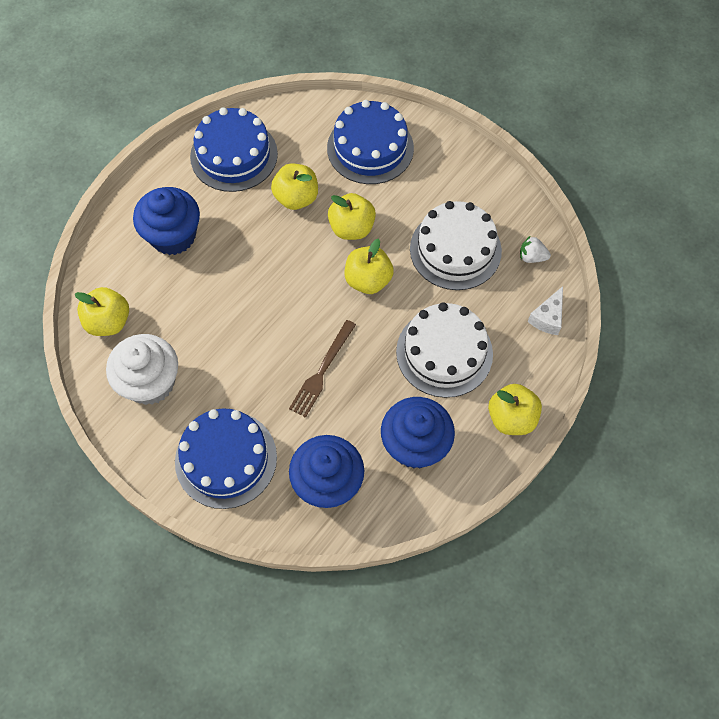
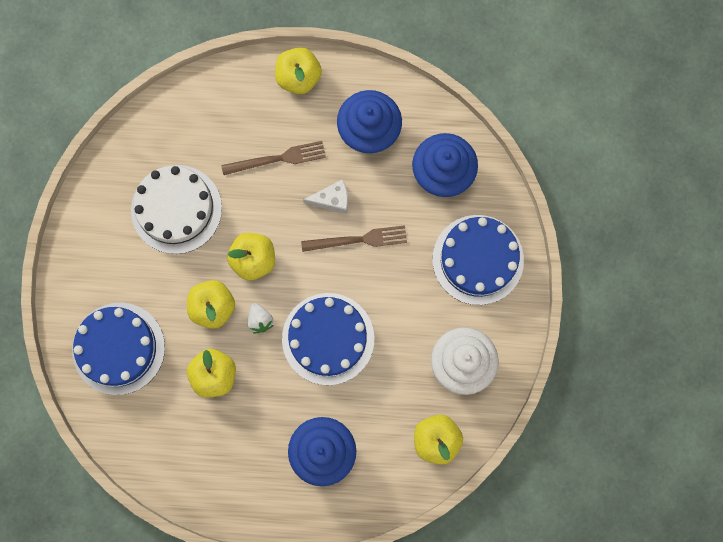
camera: 125 degrees left, 15 degrees up
blue cake [190,107,278,192] -> blue cake moved to [282,293,374,385]
white cake [396,302,493,398] -> brown fork [221,141,326,175]
white strawberry [520,236,551,263] -> white strawberry moved to [247,303,274,334]
white cheese [528,286,563,335] -> white cheese moved to [303,179,348,213]

